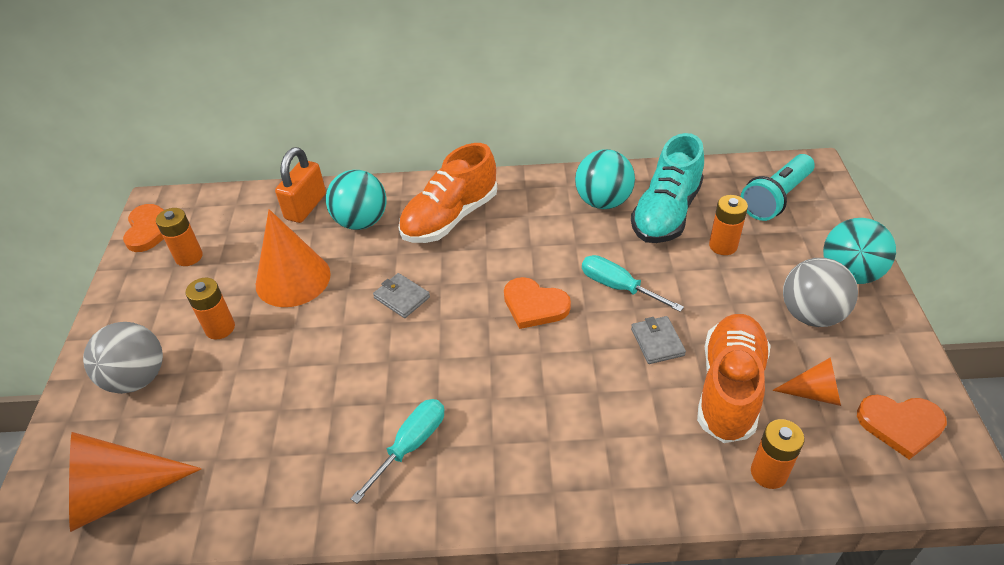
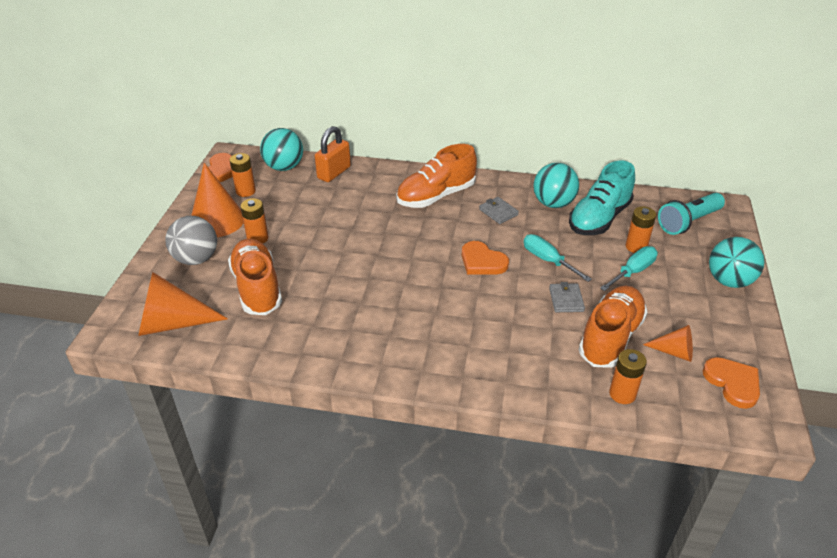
camera: 10 degrees right, 5 degrees down
orange cone [256,209,331,307] -> orange cone moved to [191,163,244,237]
turquoise ball [326,170,386,230] -> turquoise ball moved to [260,128,303,171]
turquoise screwdriver [350,399,444,504] -> turquoise screwdriver moved to [600,246,658,291]
grey wallet [373,273,430,318] -> grey wallet moved to [479,197,519,224]
grey ball [783,258,858,327] -> none
orange heart [857,395,947,460] -> orange heart turned 135 degrees counterclockwise [702,357,760,409]
none -> orange shoe [228,239,282,315]

